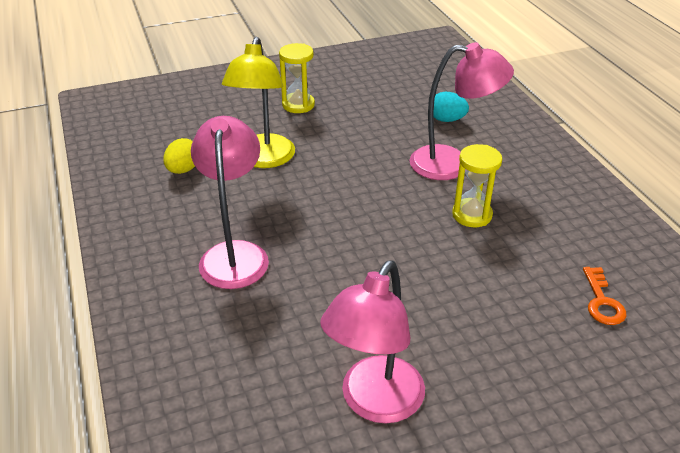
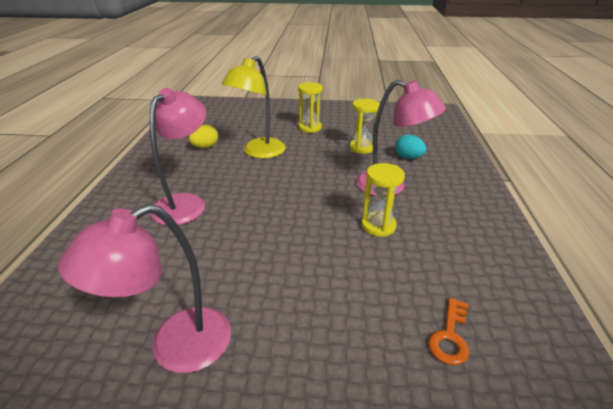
camera: 25 degrees right, 5 degrees down
none -> yellow hourglass [350,99,380,154]

